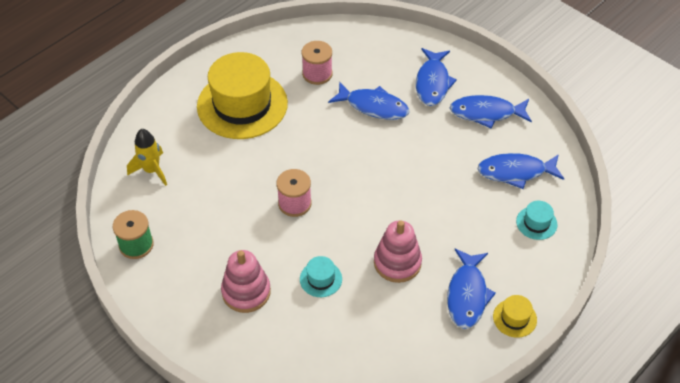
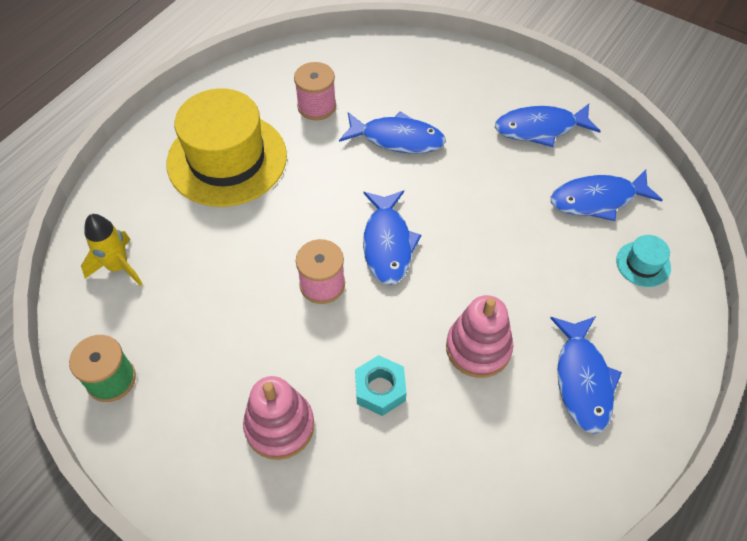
camera: 10 degrees left, 5 degrees up
turquoise hat [300,256,342,297] -> turquoise nut [355,355,406,416]
blue fish [416,48,457,106] -> blue fish moved to [363,190,421,285]
yellow hat [493,295,537,338] -> none

